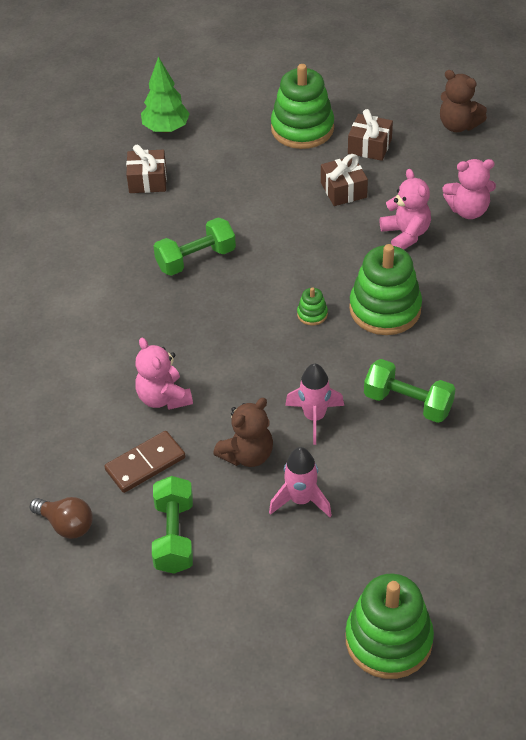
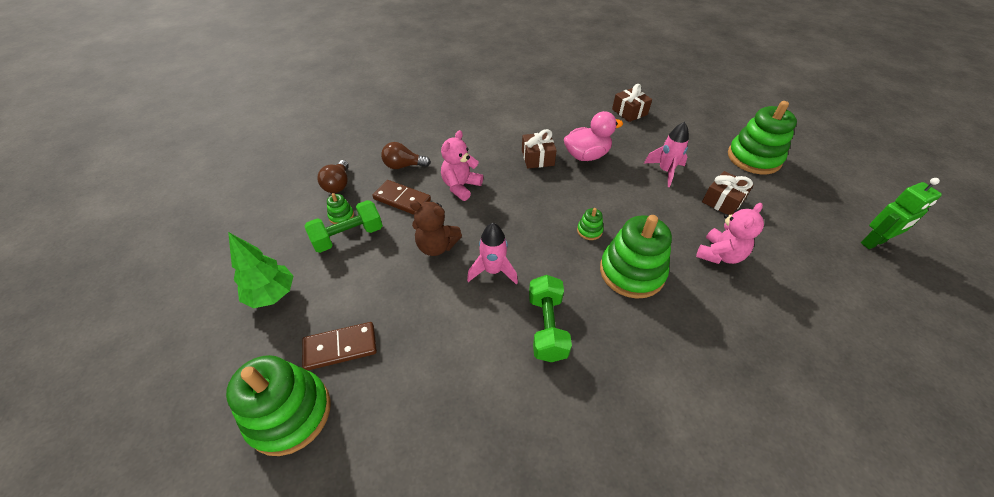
camera: 60 degrees right, 0 degrees up
green tree [141,56,190,133] -> green tree moved to [228,232,294,308]
green dumbbell [153,218,236,276] -> pink duck [564,111,623,161]
pink rocket [269,447,332,517] -> pink rocket moved to [644,122,689,187]
brown gift [348,109,393,161] -> brown gift moved to [522,129,557,168]
brown teddy bear [440,70,487,132] -> green robot [861,178,942,249]
pink teddy bear [443,159,496,219] -> none
none -> brown domino [302,322,377,370]
none -> green stacking toy [327,193,354,224]
none -> brown light bulb [381,142,431,169]

